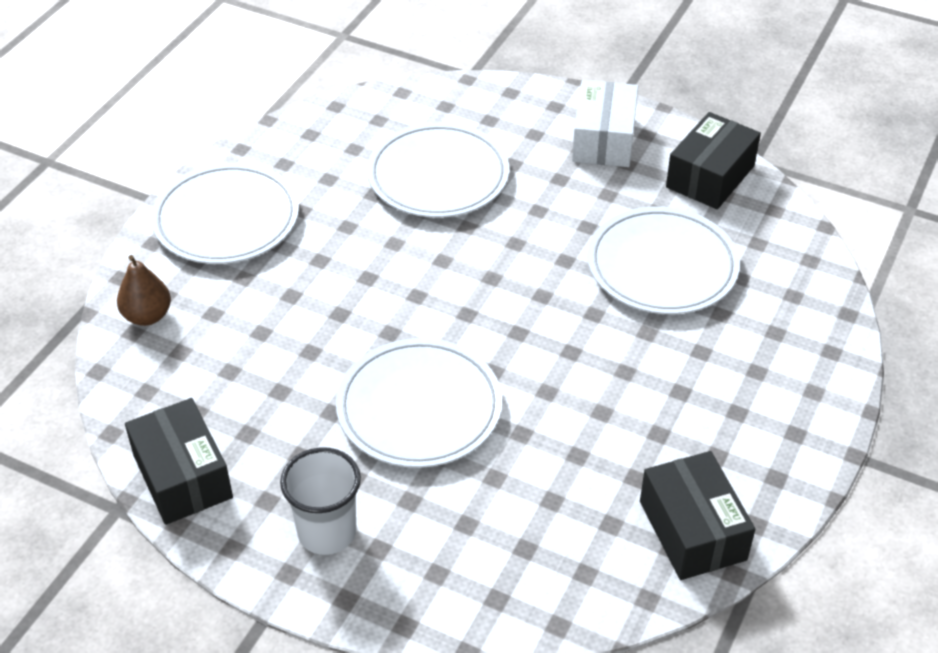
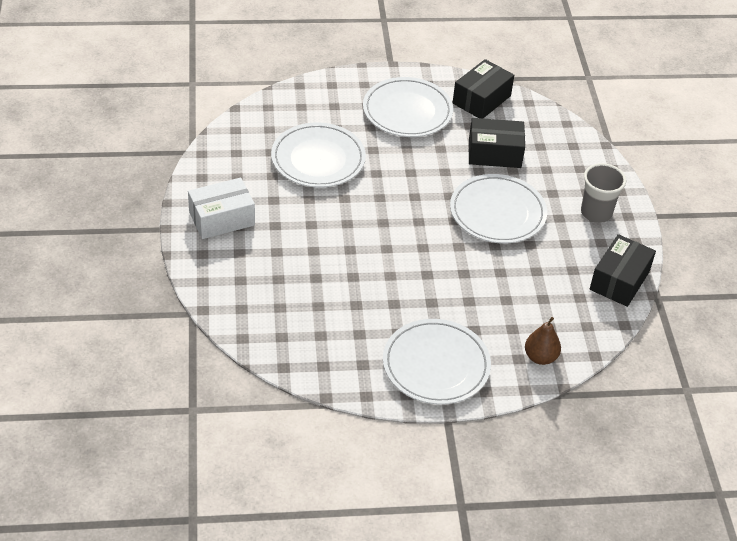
camera: 125 degrees left, 0 degrees up
white cup [280,447,361,555] -> grey cup [581,163,626,223]
white plate [367,122,509,218] -> white plate moved to [363,77,453,137]
black box [666,112,761,209] -> black box moved to [469,118,525,168]

